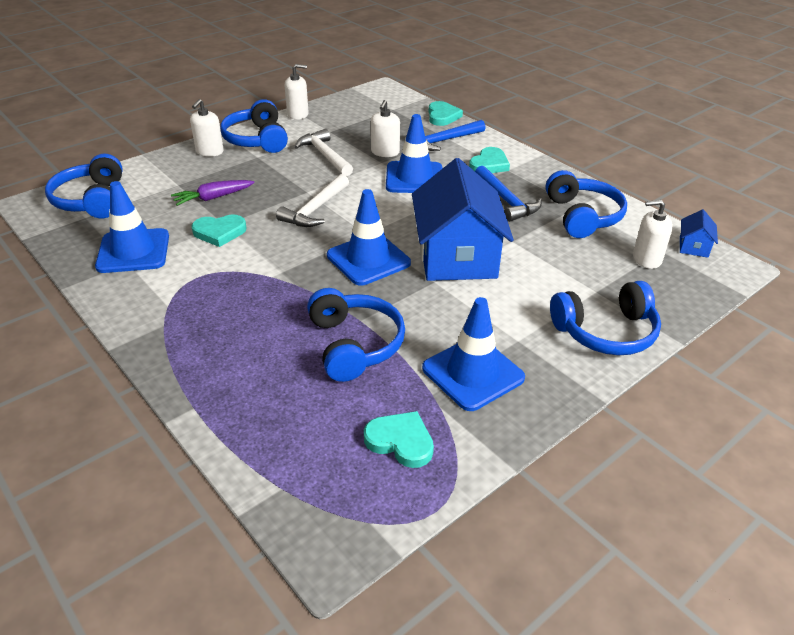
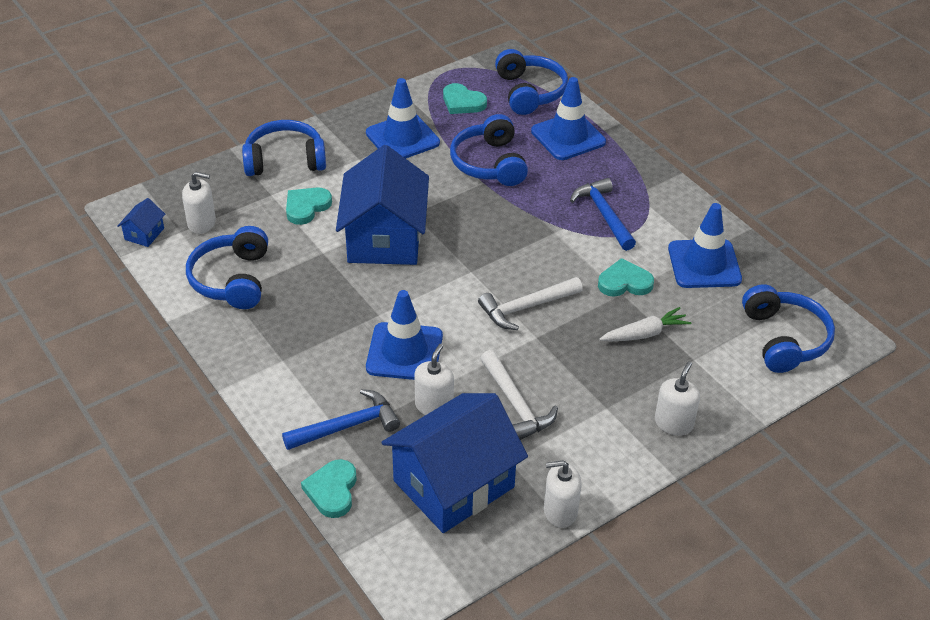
camera: 175 degrees left, 5 degrees up
purple carrot [171,180,255,206] -> white carrot [599,307,691,342]
blue headphones [220,99,288,153] -> blue headphones moved to [495,49,568,115]
white hammer [276,174,349,227] -> white hammer turned 150 degrees counterclockwise [478,277,583,330]
blue traffic cone [327,189,411,286] -> blue traffic cone moved to [531,77,606,160]
turquoise heart [469,147,510,173] -> turquoise heart moved to [286,187,332,225]
blue hammer [475,166,542,222] -> blue hammer moved to [570,178,636,251]
none -> blue house [381,393,528,533]

